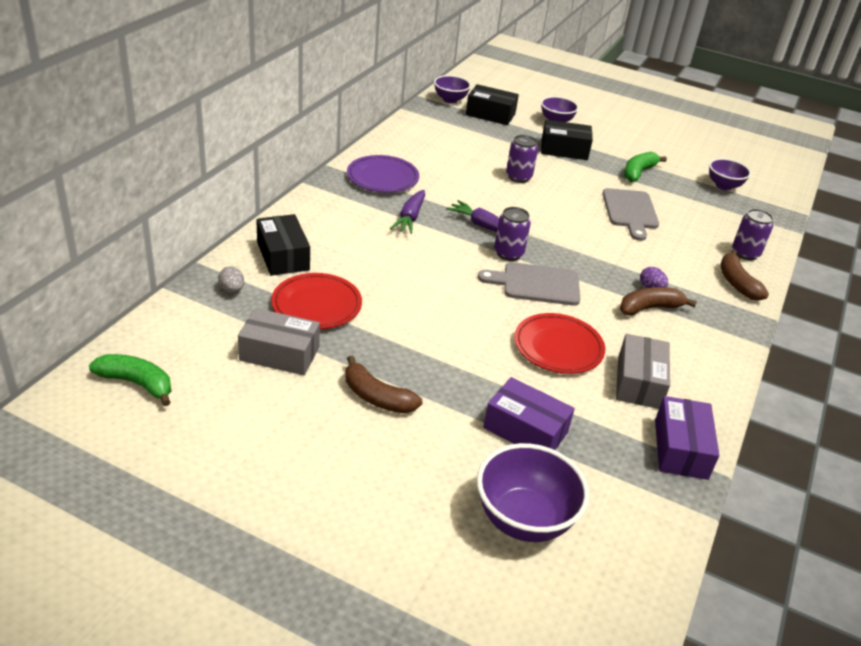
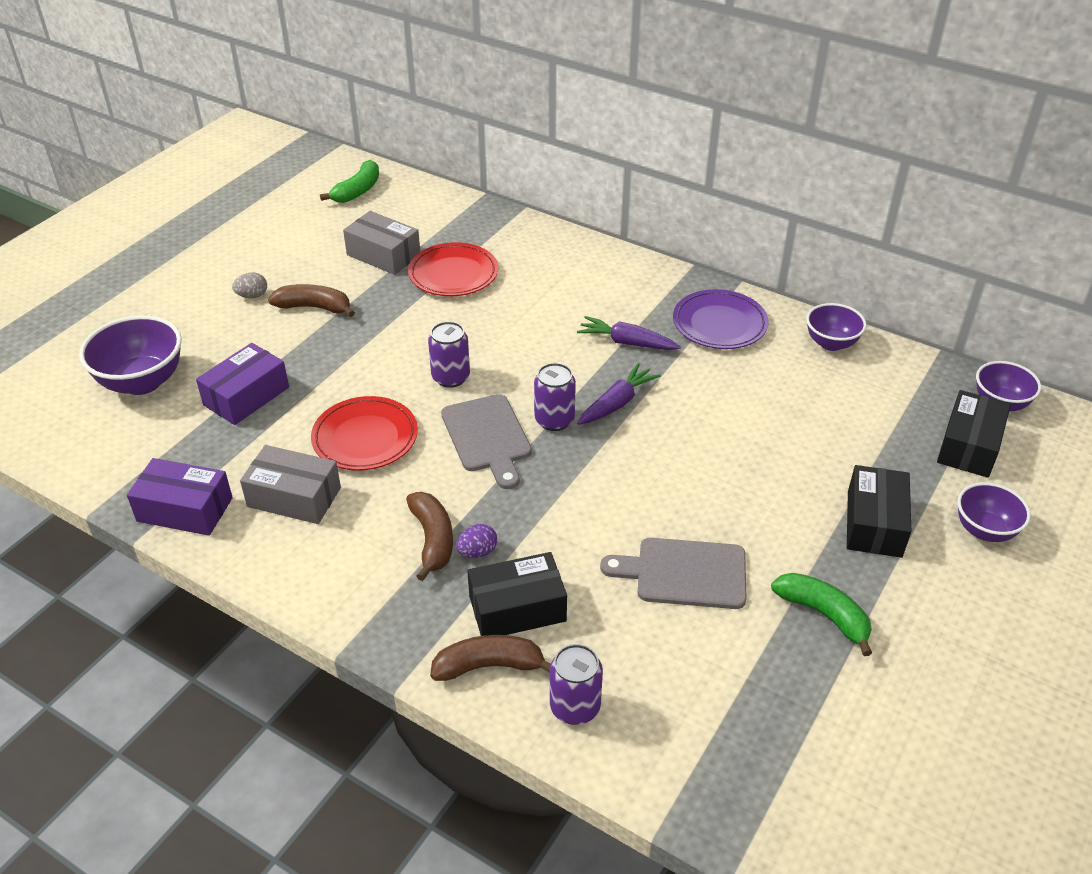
camera: 100 degrees right, 5 degrees up
grey egg [218,266,244,293] -> grey egg moved to [232,272,267,298]
grey box [238,308,320,375] -> grey box turned 75 degrees counterclockwise [343,211,420,275]
black box [256,214,310,276] -> black box moved to [467,552,567,636]
brown banana [346,355,422,413] -> brown banana turned 60 degrees clockwise [268,284,355,317]
grey cutting board [478,262,580,306] -> grey cutting board turned 150 degrees clockwise [441,394,532,489]
purple can [506,135,538,183] -> purple can moved to [428,321,470,388]
purple bowl [709,158,751,191] -> purple bowl moved to [806,303,866,351]

